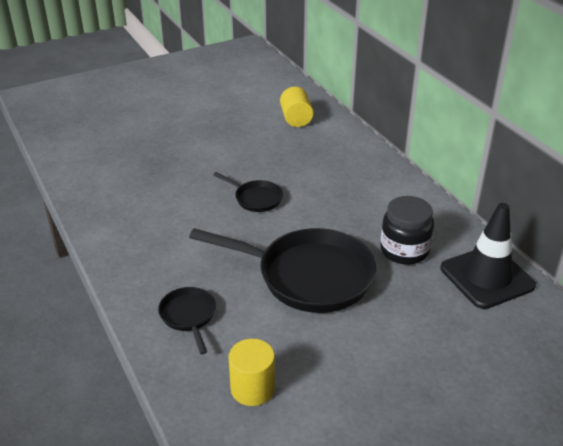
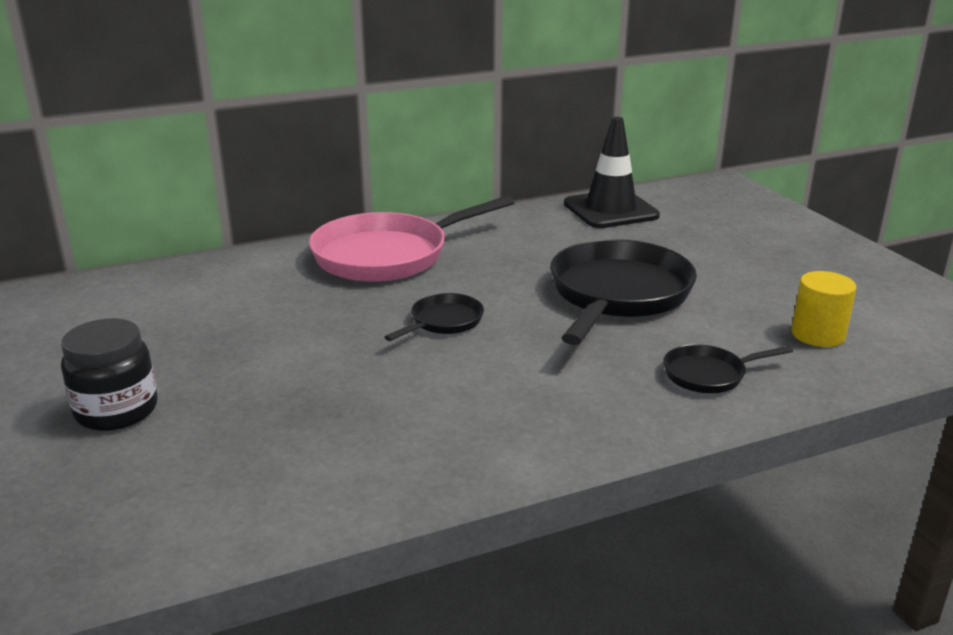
camera: 85 degrees left, 10 degrees down
yellow cylinder [280,87,313,127] -> none
black jar [381,196,434,265] -> black jar moved to [61,318,158,431]
none -> pink pan [309,196,515,282]

